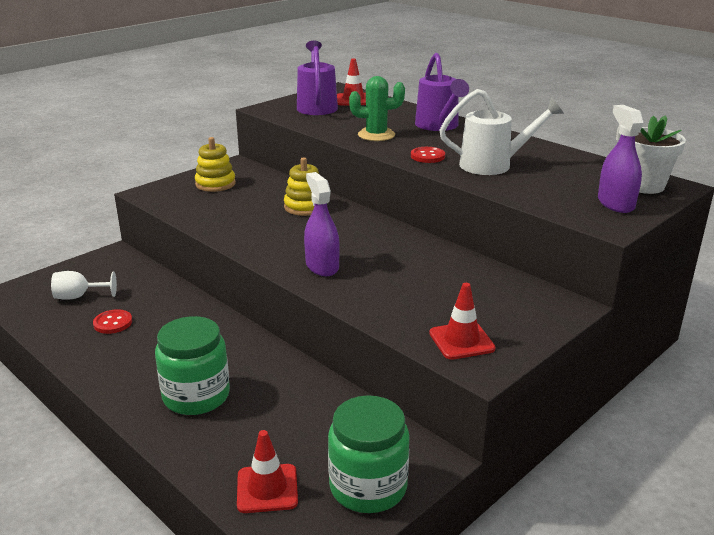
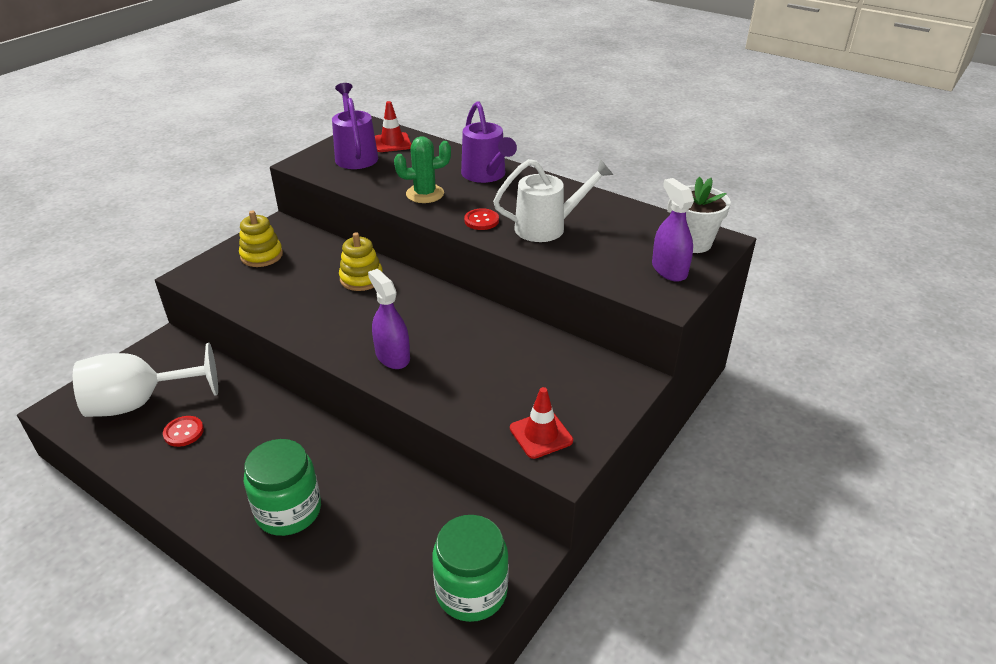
camera: 10 degrees left, 10 degrees up
white goblet [51,271,117,300] -> white goblet [73,343,218,417], size x2.05
red traffic cone [237,430,298,513] -> none

